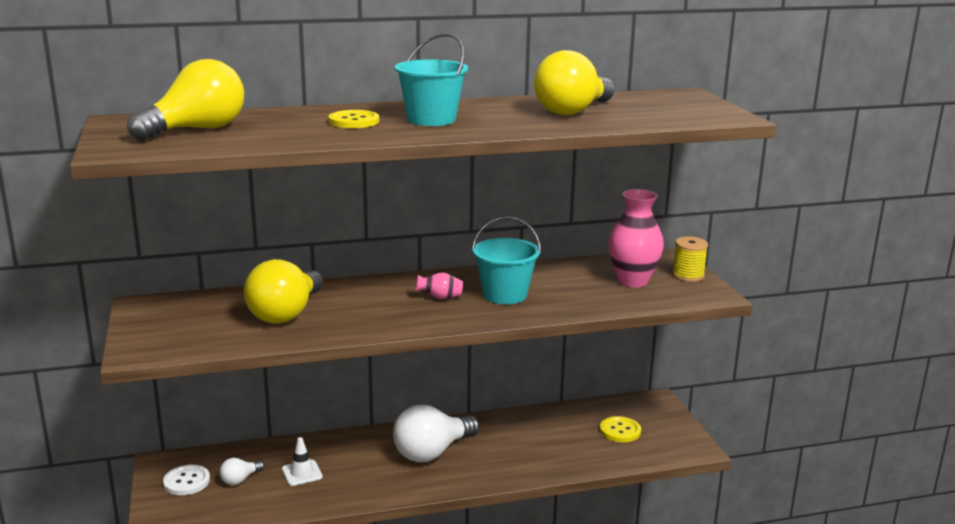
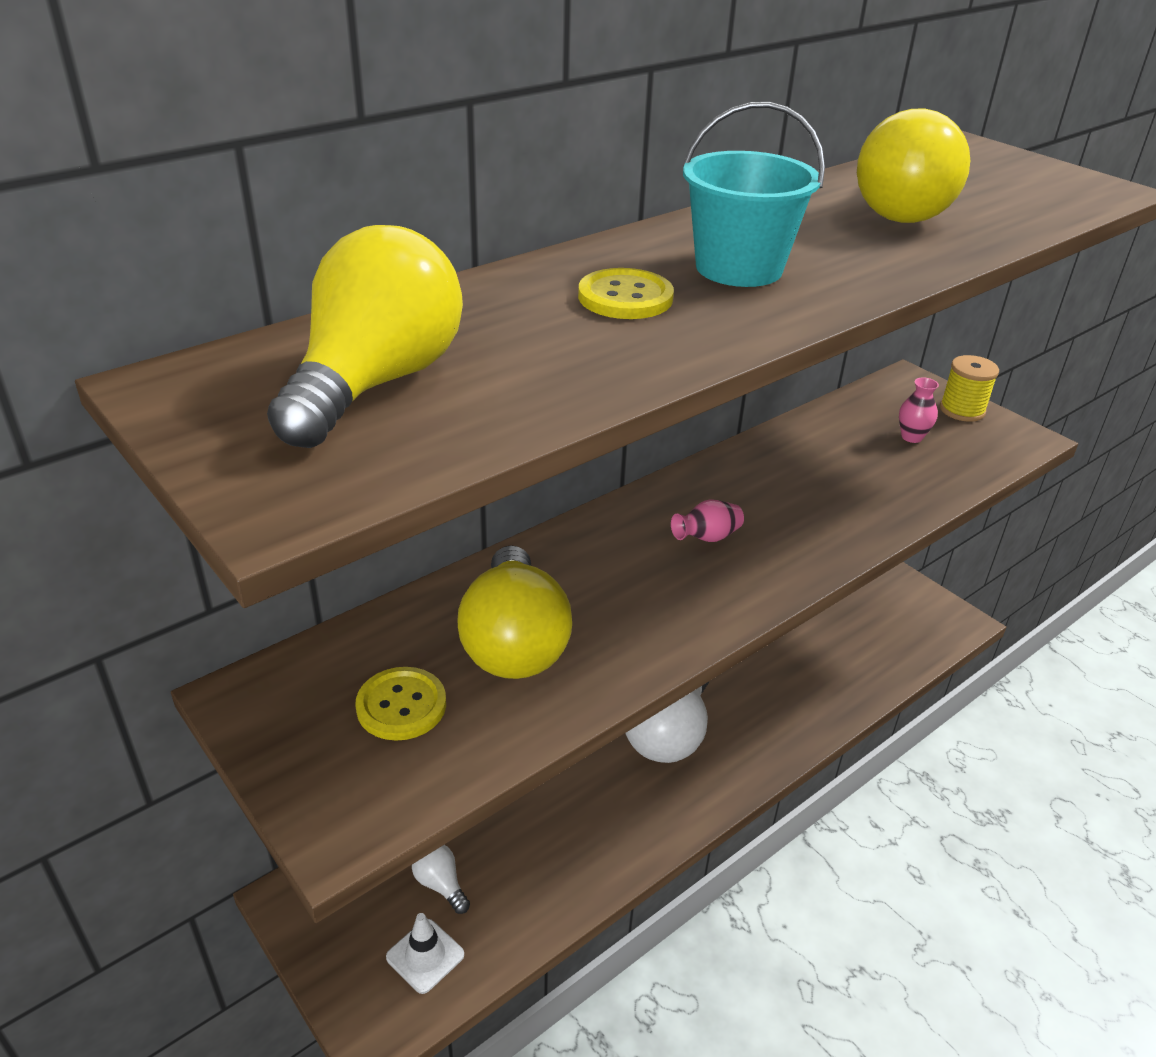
camera: 25 degrees left, 15 degrees up
white button [163,465,210,495] -> none
white light bulb [219,458,264,485] -> white light bulb turned 120 degrees clockwise [412,845,470,914]
white traffic cone [282,437,323,486] -> white traffic cone moved to [386,913,464,994]
turquoise bucket [472,216,541,304] -> none
yellow button [600,416,641,442] -> yellow button moved to [355,667,446,741]
pink vase [608,189,664,288] -> pink vase [899,377,939,443], size x0.47

